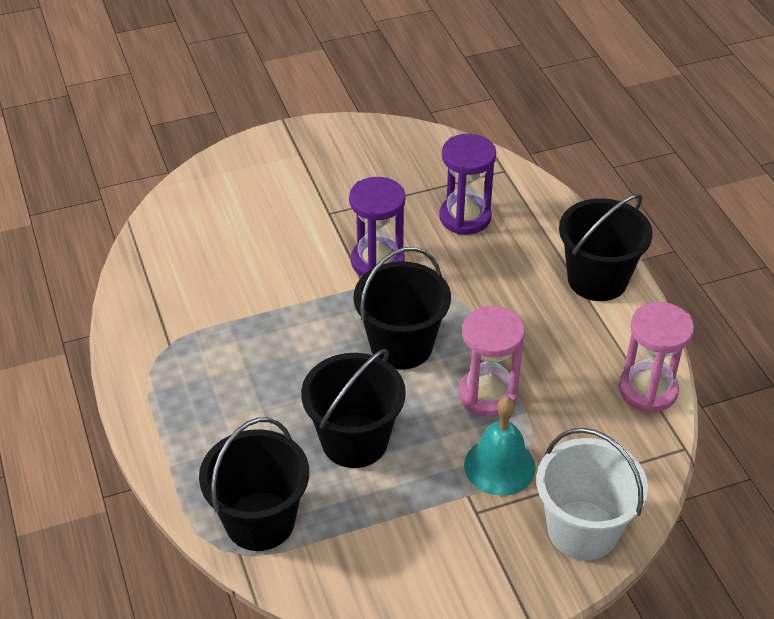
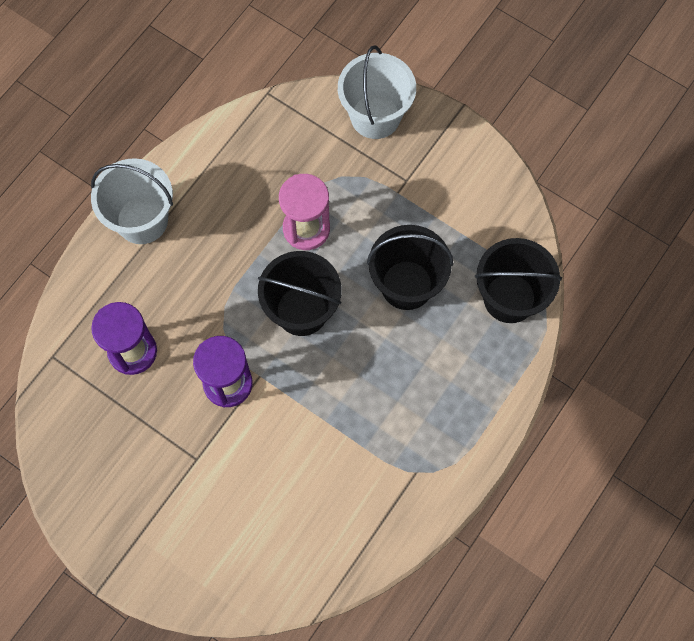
camera: 125 degrees left, 25 degrees up
turquoise bell [464,397,536,496] -> none
black bucket [559,194,653,301] -> white bucket [91,158,173,244]
pink hourglass [619,302,694,413] -> none

